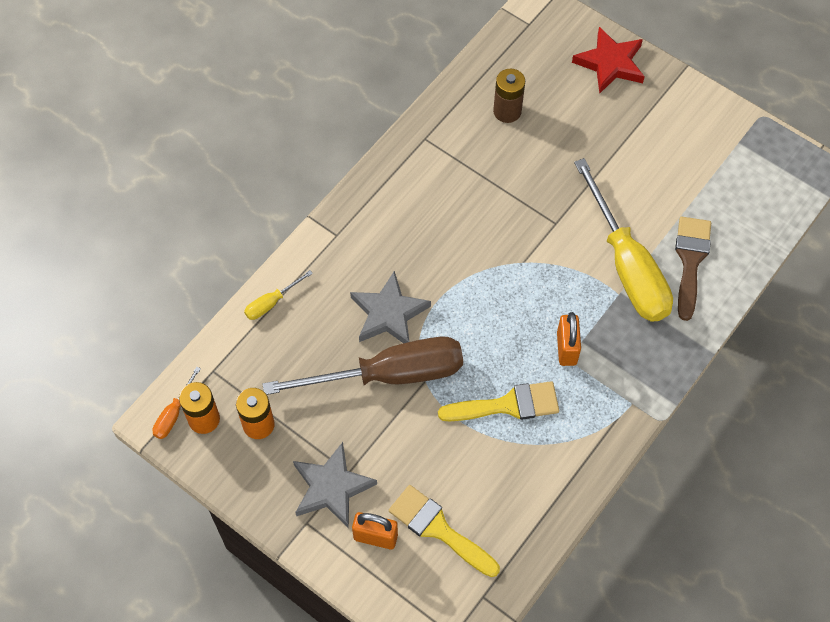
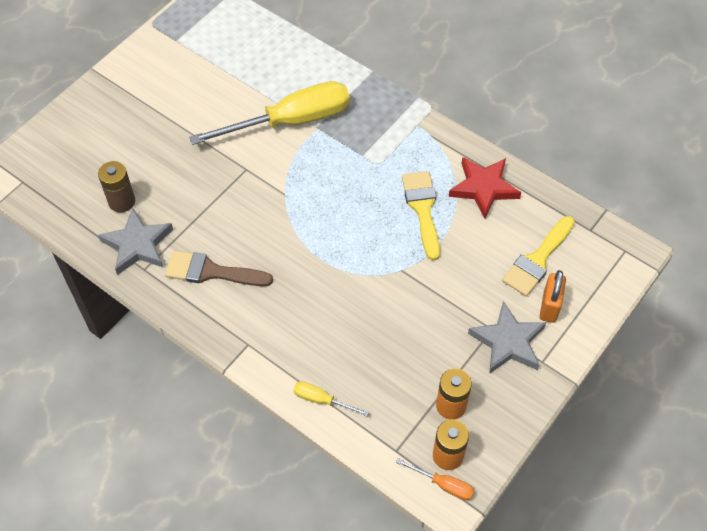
camera: 90 degrees left, 5 degrees down
yellow screwdriver [244,270,313,320] -> yellow screwdriver turned 150 degrees clockwise [293,381,369,416]
brown screwdriver [263,337,463,395] -> none
grey star [350,271,431,343] -> grey star moved to [98,208,173,275]
orange padlock [557,312,581,366] -> none
red star [572,27,645,94] -> red star moved to [449,157,522,219]
brown brush [675,217,711,321] -> brown brush moved to [165,251,273,286]

